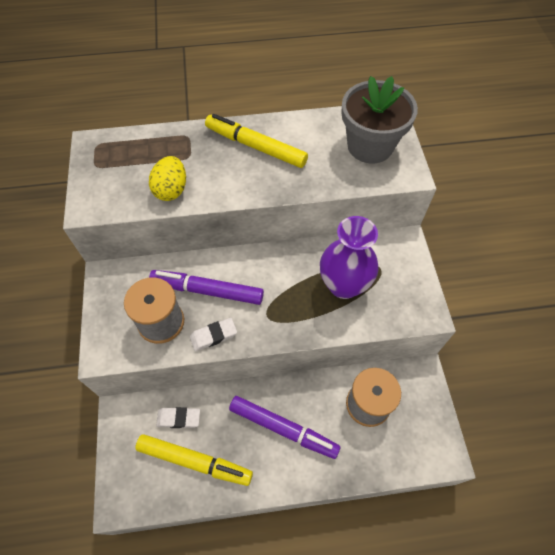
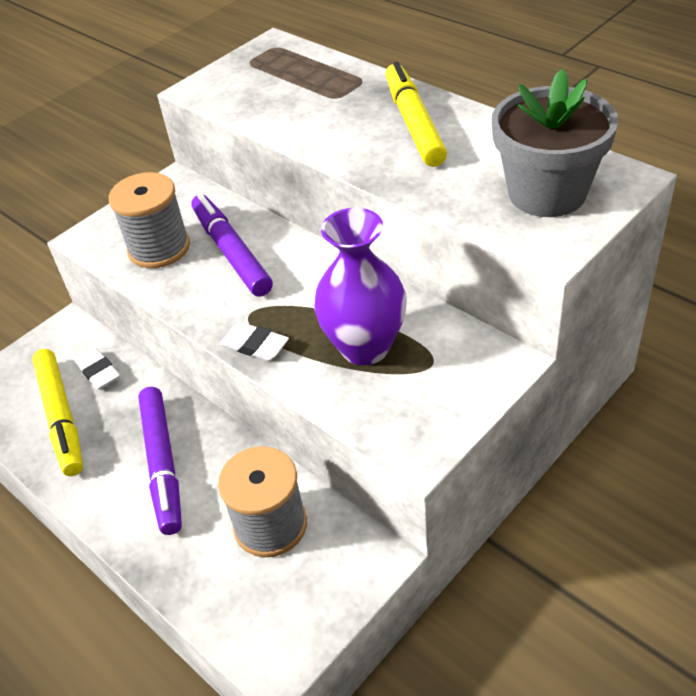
camera: 55 degrees right, 15 degrees down
yellow egg [149,156,186,201] -> none
white eraser [190,318,237,351] -> white eraser moved to [220,322,289,361]

